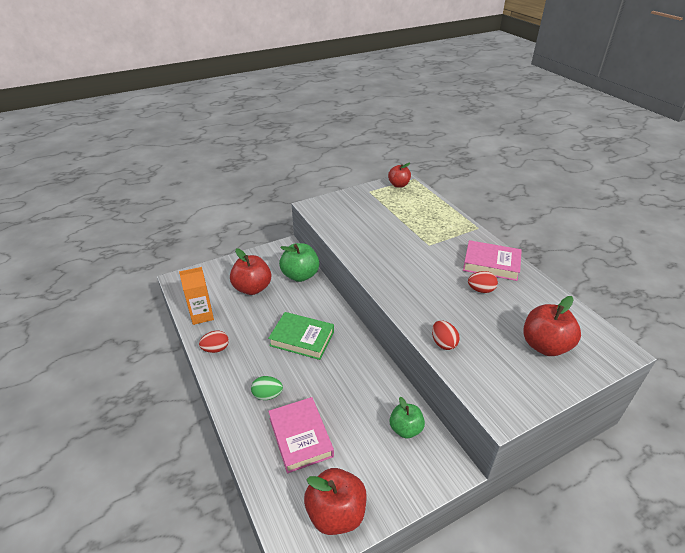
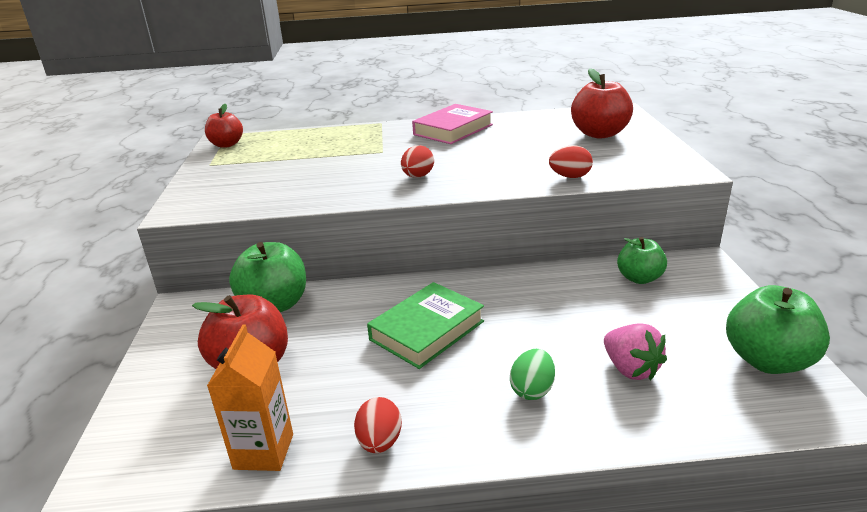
camera: 65 degrees left, 10 degrees down
pink book [268,397,334,474] -> pink strawberry [604,323,667,380]
red apple [304,468,367,535] -> green apple [726,285,830,374]
red egg [468,271,498,293] -> red egg moved to [401,145,434,178]

